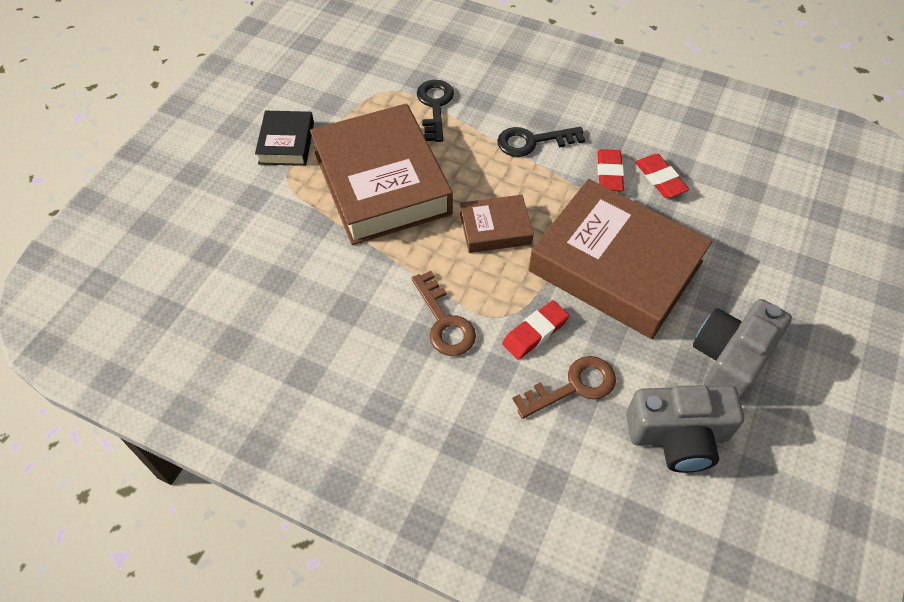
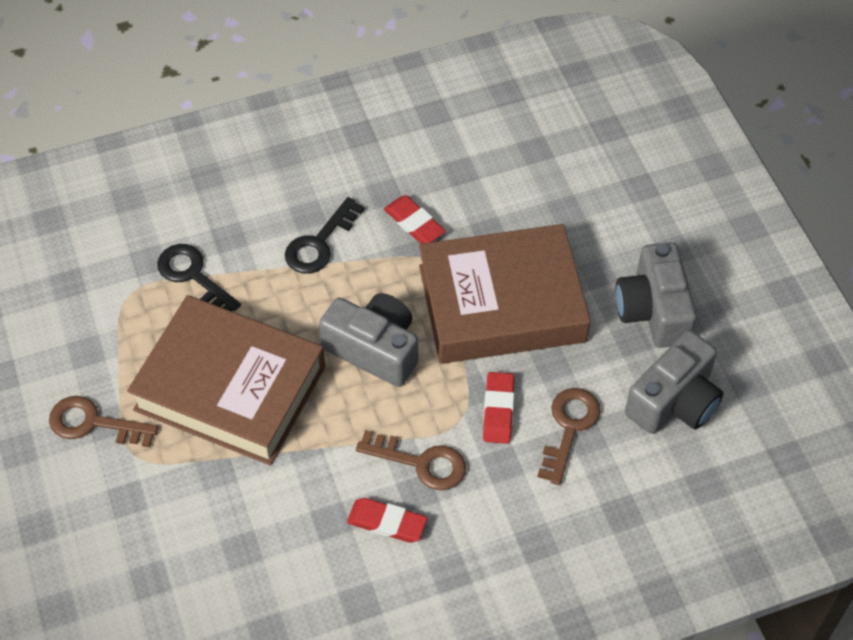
camera: 45 degrees left, 0 degrees up
black book [255,111,314,166] -> brown key [49,396,158,447]
brown book [460,195,534,253] -> grey camera [319,293,418,387]
red eraser [635,154,689,198] -> red eraser moved to [347,498,427,543]

